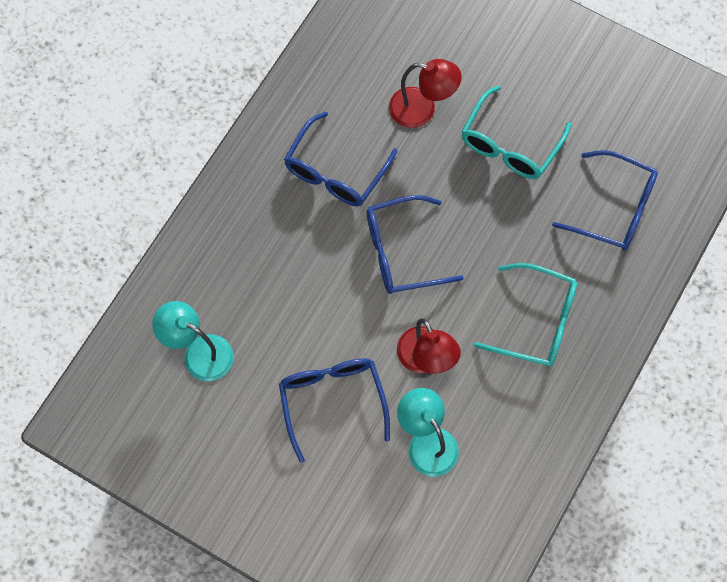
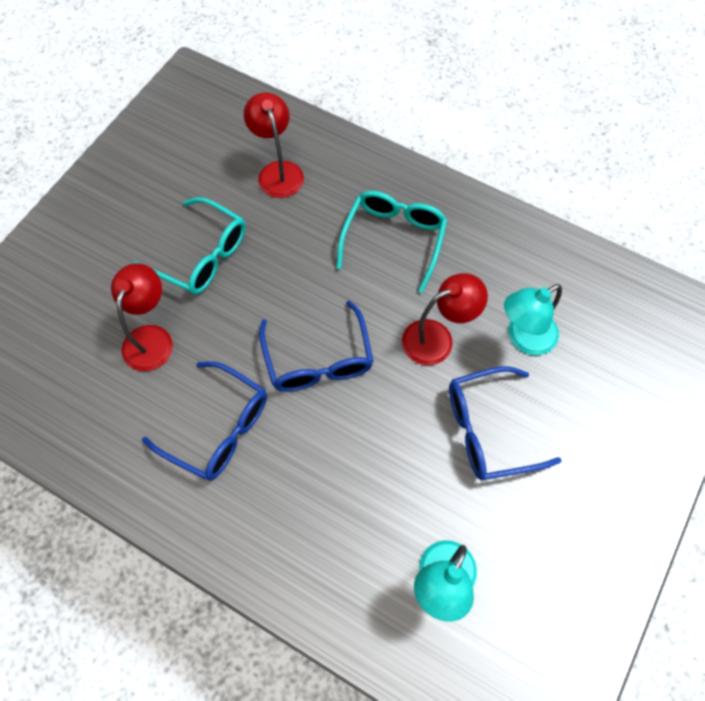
camera: 90 degrees left, 5 degrees down
blue glasses [552,150,658,250] -> red lamp [244,92,304,198]

